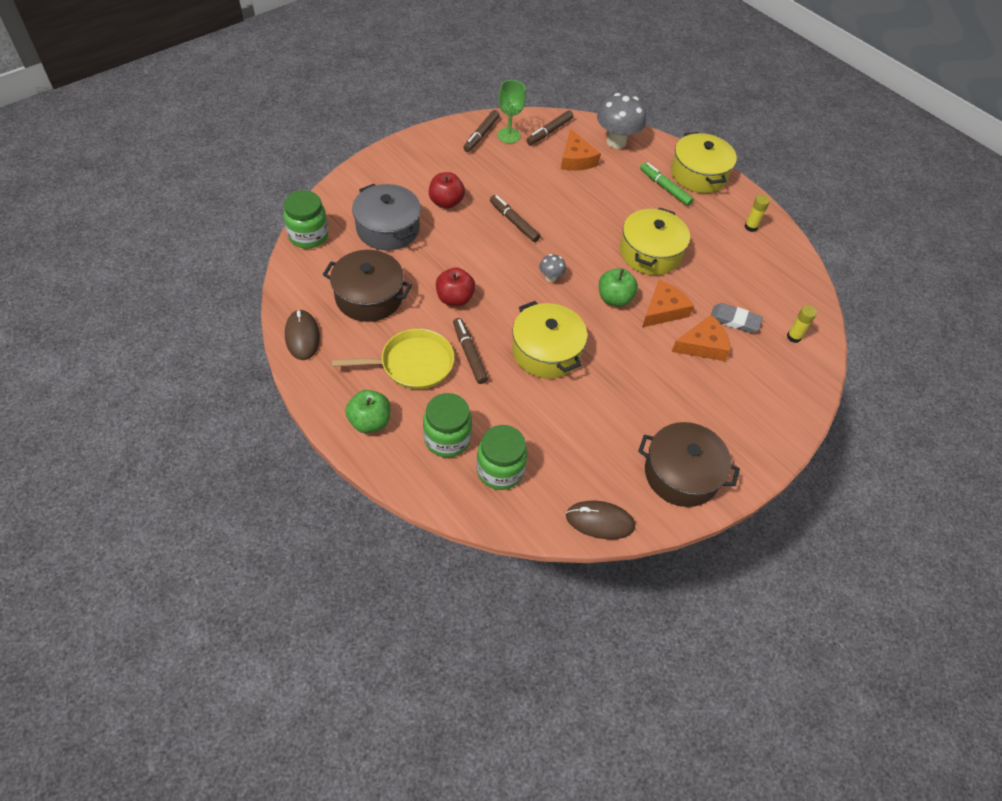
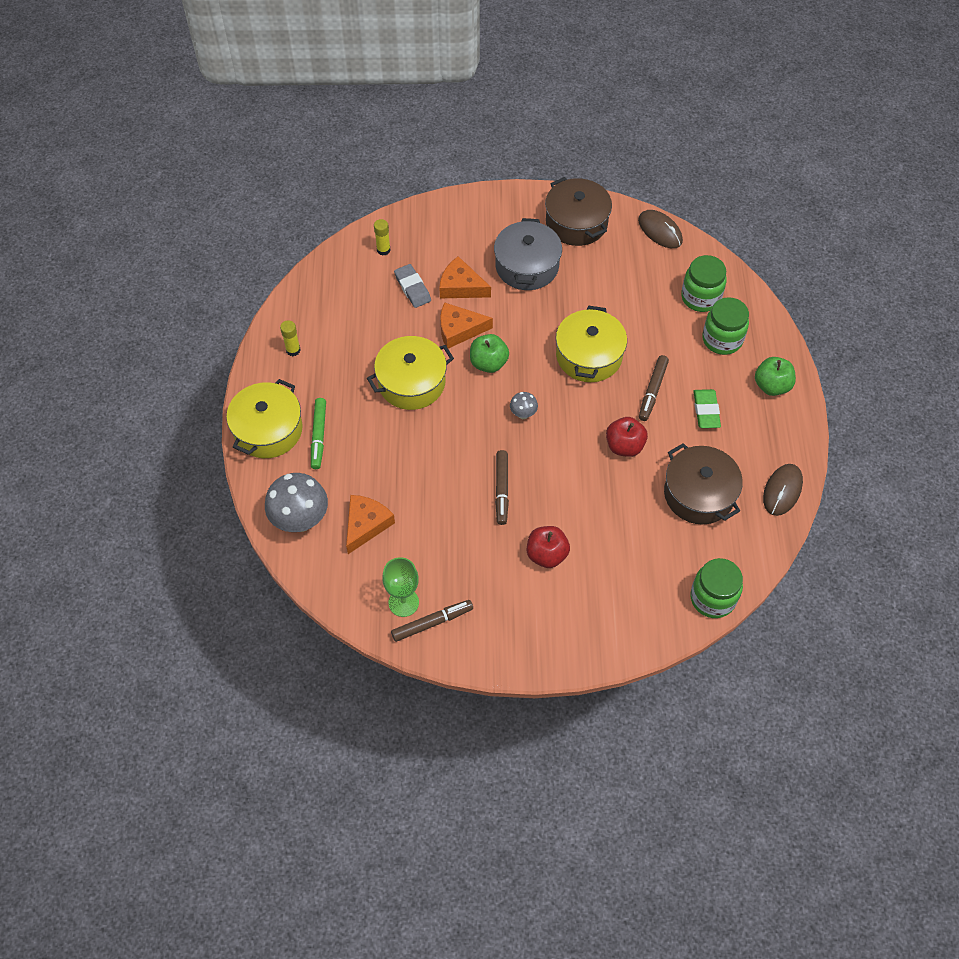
camera: 135 degrees left, 5 degrees up
yellow pan [332,329,454,389] -> green eraser [693,389,721,428]
grey pot [352,184,421,251] -> grey pot moved to [494,218,562,290]
brown marker [527,110,573,145] -> none

